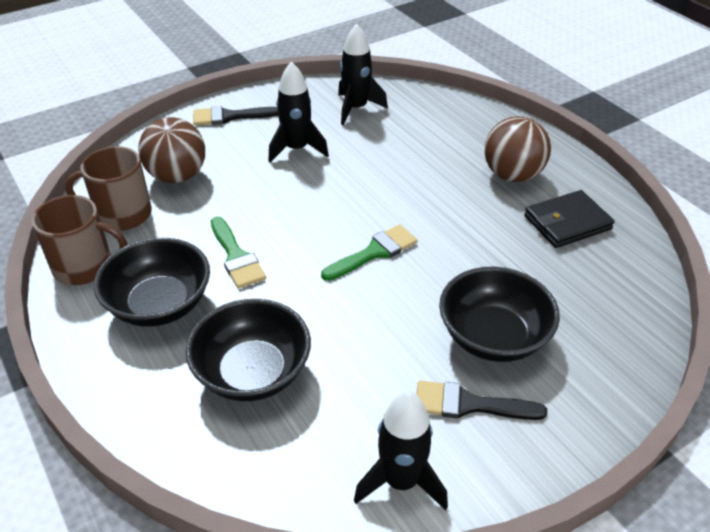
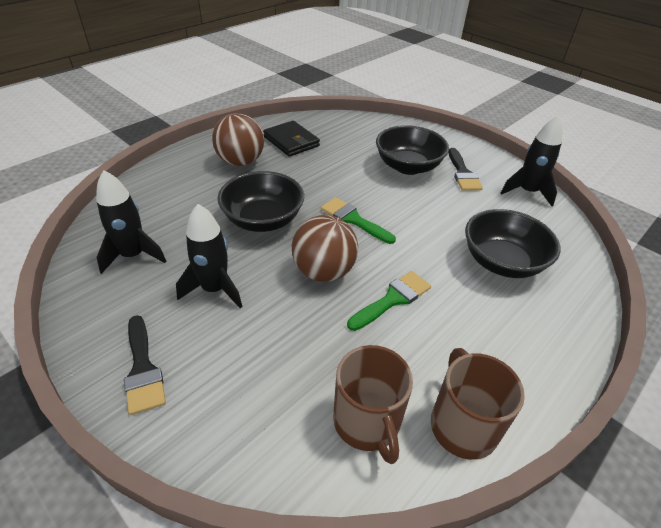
camera: 105 degrees left, 0 degrees up
black bowl [94,238,210,327] -> black bowl moved to [218,171,304,232]
brown ball [138,117,205,183] -> brown ball moved to [292,215,358,282]

